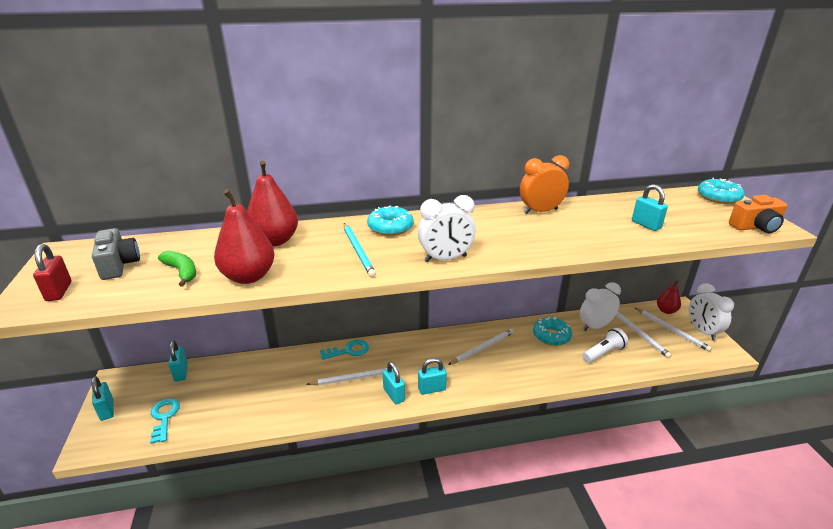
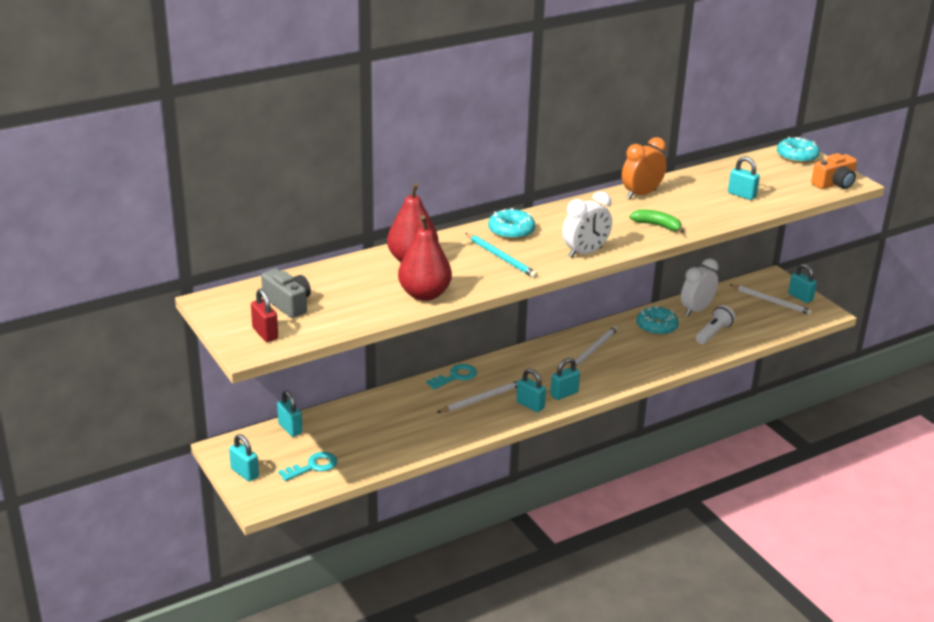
camera: 20 degrees left, 0 degrees up
turquoise key [150,398,180,444] -> turquoise key turned 90 degrees clockwise [278,452,337,481]
green banana [158,251,196,287] -> green banana moved to [629,209,685,234]
white pencil [615,312,672,358] -> none
red pear [657,280,681,314] -> none
white clock [689,283,734,341] -> turquoise padlock [788,264,817,303]

